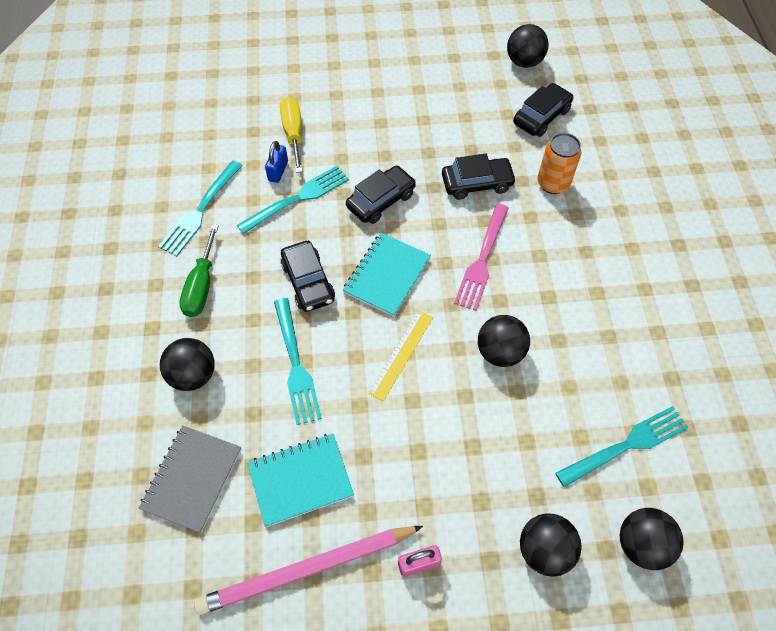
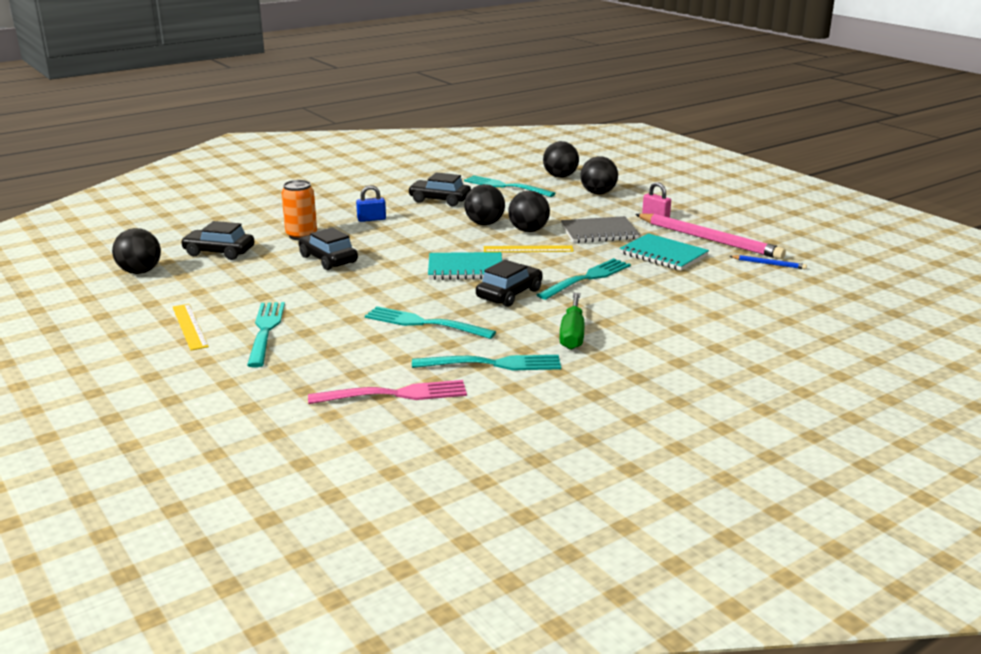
camera: 120 degrees left, 35 degrees down
grey notebook [139,425,242,533] -> grey notebook moved to [561,216,640,243]
black ball [160,338,215,391] -> black ball moved to [508,191,550,232]
green screwdriver [179,224,219,317] -> green screwdriver turned 120 degrees clockwise [560,293,585,350]
blue padlock [265,141,288,183] -> blue padlock moved to [356,185,386,222]
yellow screwdriver [280,97,303,173] -> none
black car [346,165,416,224] -> black car moved to [408,172,471,206]
pink fork [454,204,509,311] -> pink fork moved to [308,380,467,404]
none -> yellow ruler [173,304,209,351]
none -> turquoise fork [247,302,285,368]
none -> blue pencil [730,255,807,269]

